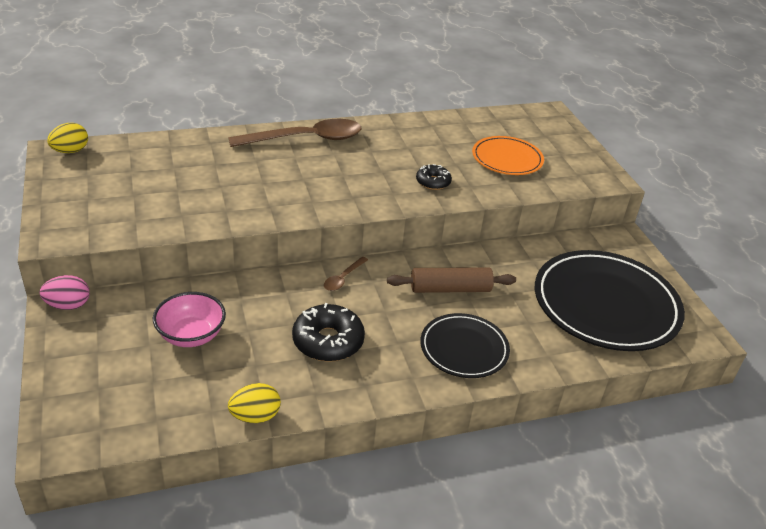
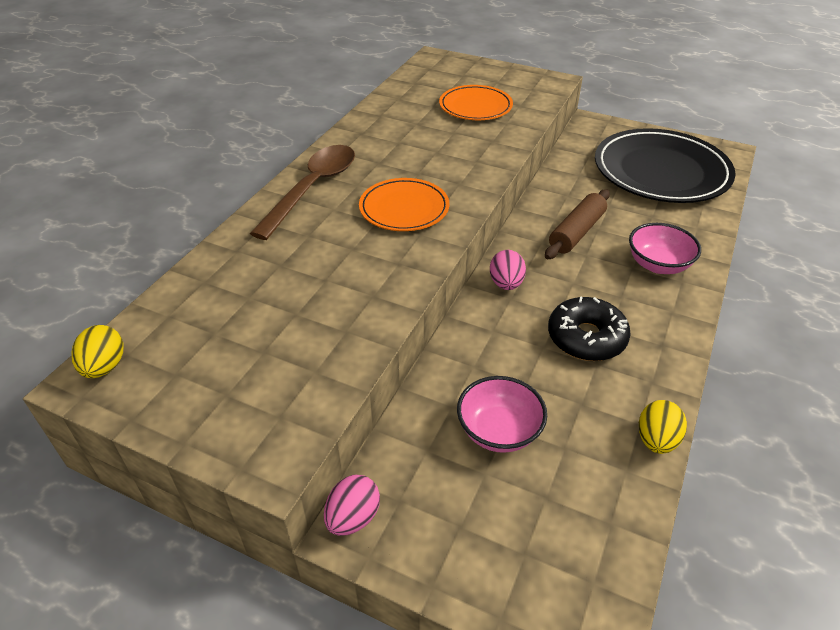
camera: 45 degrees left, 5 degrees up
brown spoon [324,257,368,291] -> pink egg [490,250,526,290]
black donut [416,164,452,190] -> none
black plate [420,313,510,378] -> pink bowl [629,223,701,274]
none -> orange plate [359,178,449,231]

